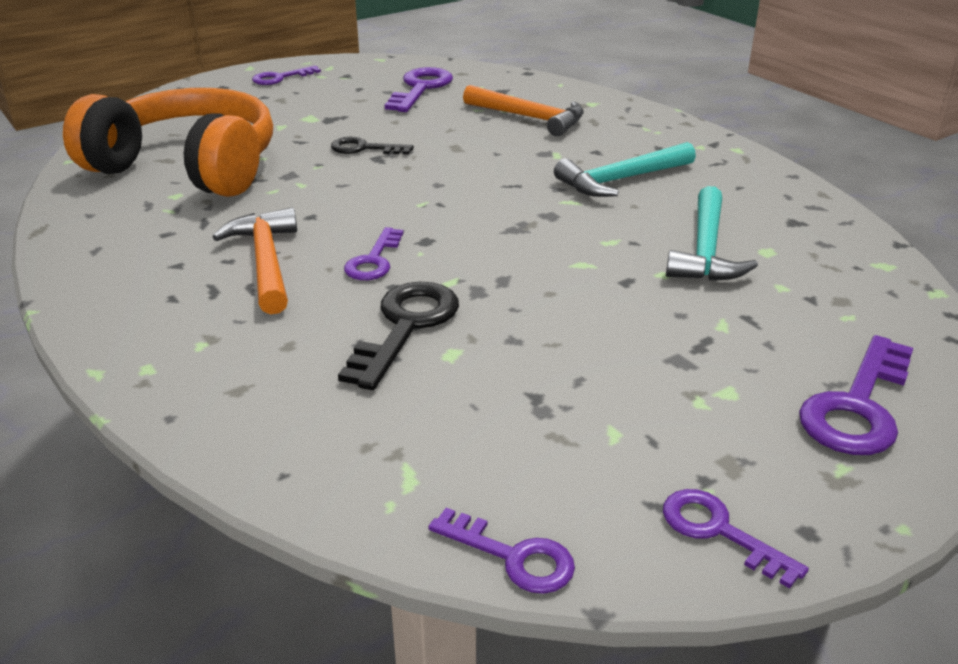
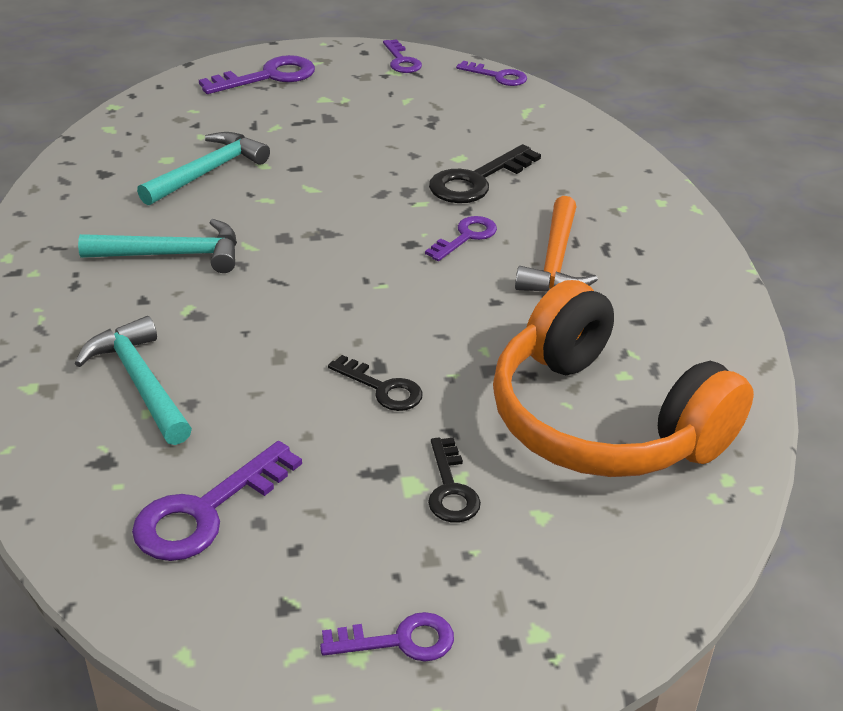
camera: 155 degrees left, 5 degrees up
purple key [428,508,575,594] -> purple key turned 150 degrees clockwise [456,61,527,86]
orange hammer [463,85,584,136] -> turquoise hammer [74,316,192,445]
none -> black key [428,437,481,523]

